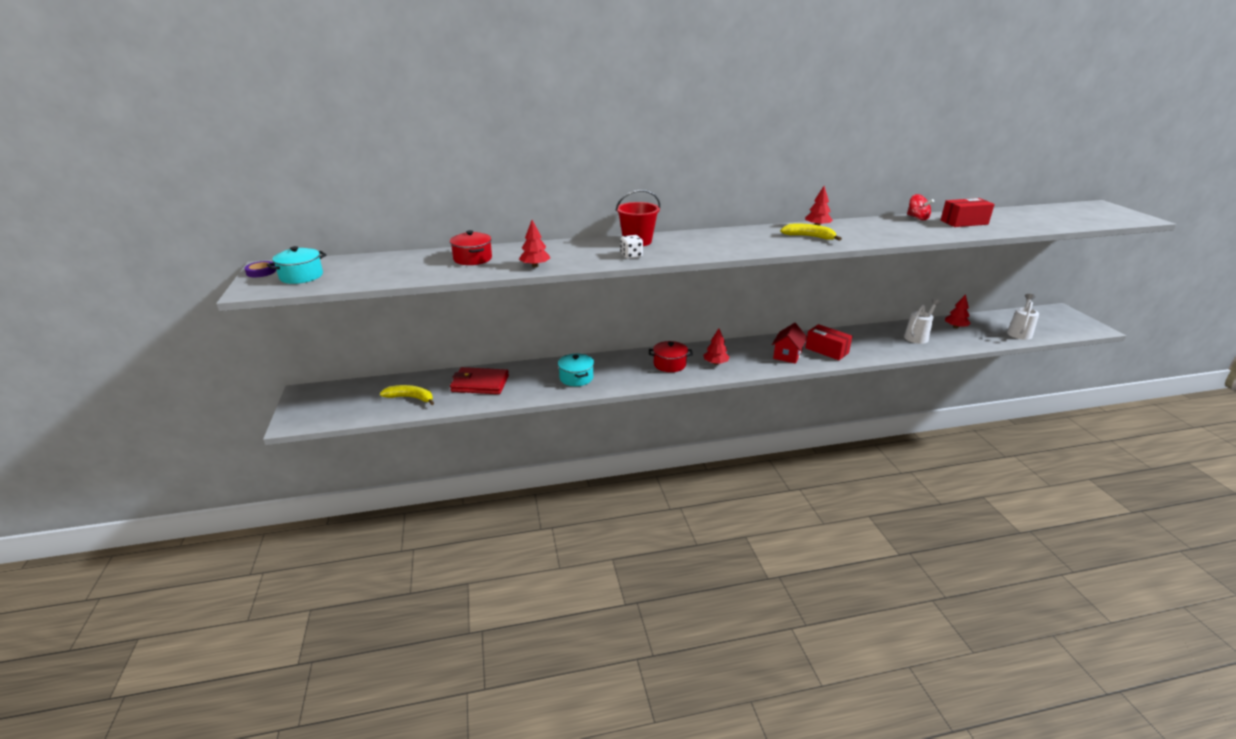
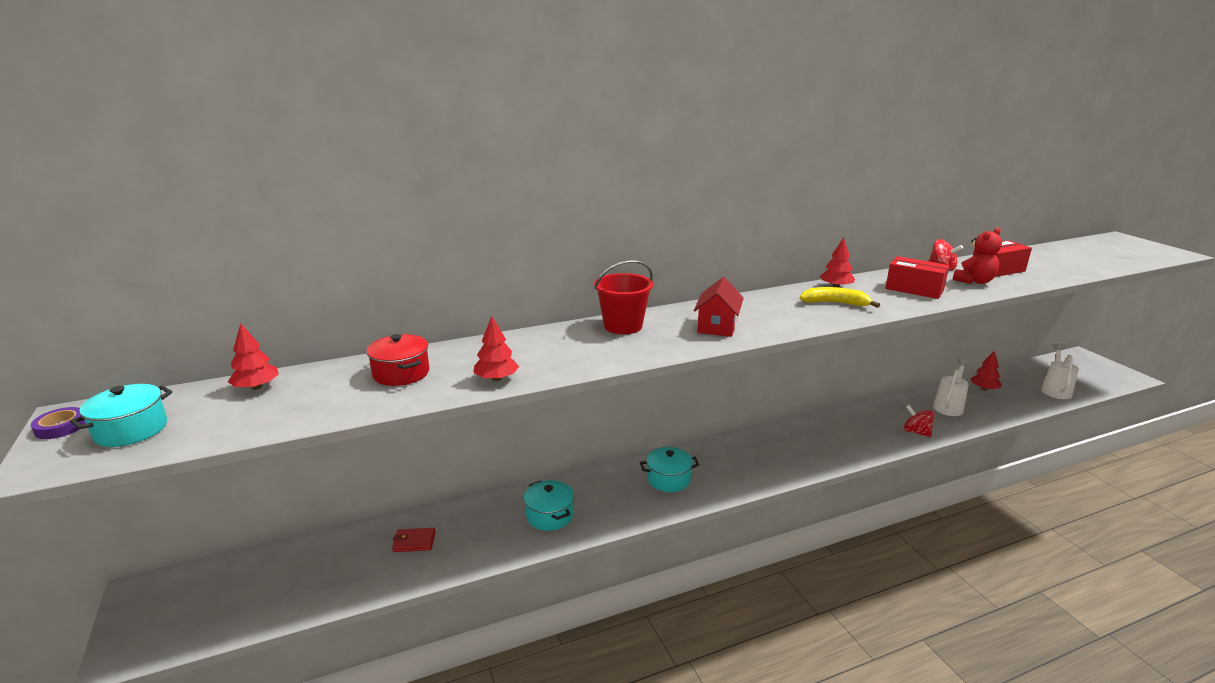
camera: 10 degrees left, 5 degrees down
yellow banana [380,385,434,405] -> none
red wallet [450,367,509,394] -> red wallet [392,528,436,552], size x0.53
white dice [620,235,643,259] -> none
red pot [649,341,693,372] -> turquoise pot [640,447,699,492]
red tree [703,328,730,365] -> red tree moved to [228,323,279,390]
red house [772,323,808,364] -> red house moved to [694,277,744,337]
red box [805,324,852,360] -> red box moved to [885,256,949,299]
none -> red spinning top [903,405,935,437]
none -> red teddy bear [953,228,1002,284]

